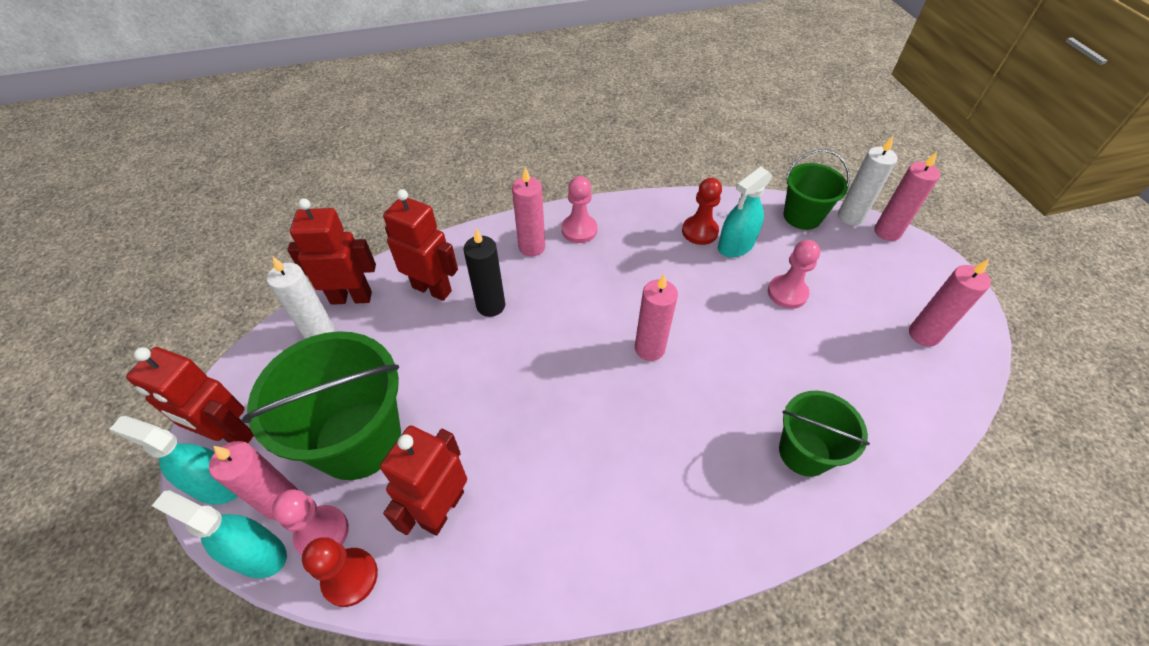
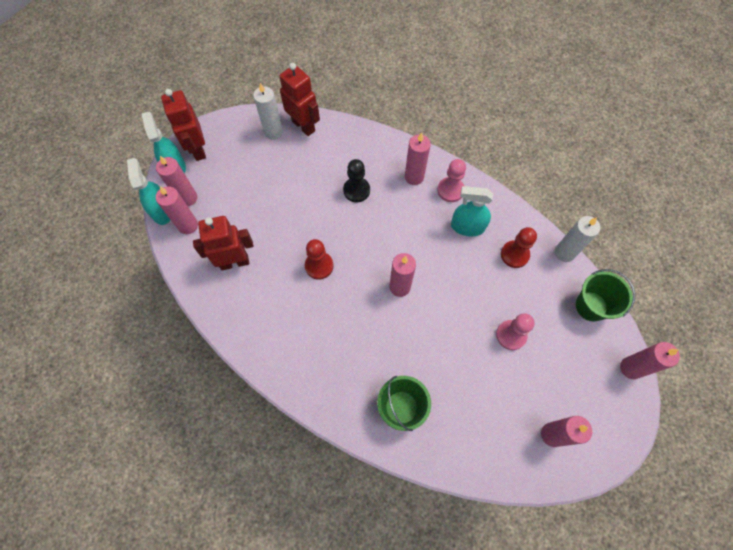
camera: 50 degrees right, 15 degrees up
green bucket [242,331,401,480] -> none
pink pawn [272,489,349,555] -> pink candle [156,186,198,234]
red pawn [302,537,378,607] -> red pawn moved to [305,239,333,279]
red robot [383,189,458,301] -> none
black candle [464,228,505,317] -> black pawn [343,159,370,202]
turquoise spray bottle [718,167,773,258] -> turquoise spray bottle moved to [451,186,493,236]
white candle [838,136,898,225] -> white candle moved to [555,216,600,262]

